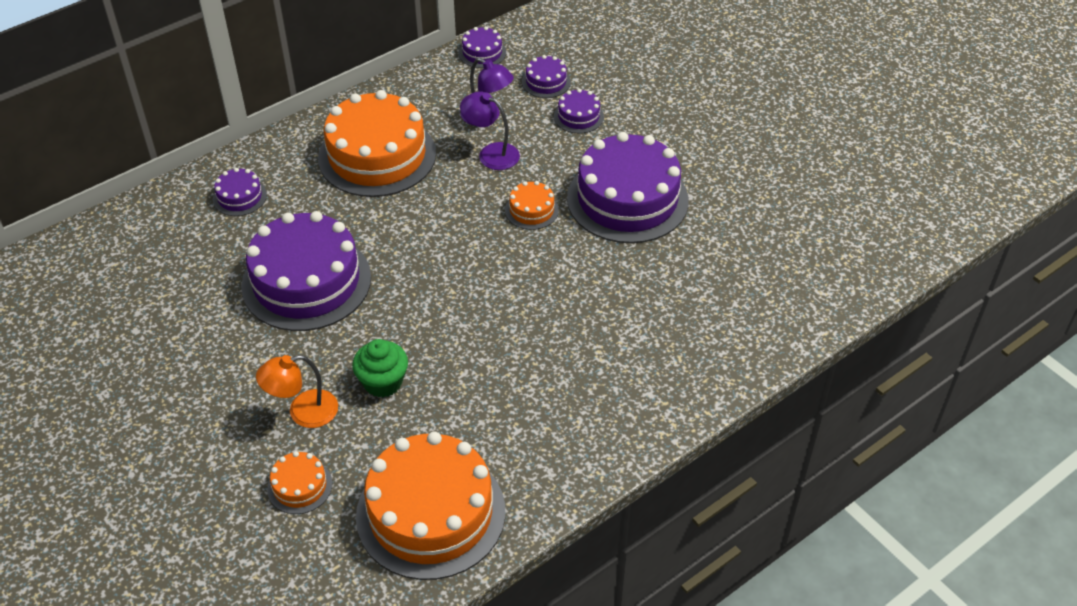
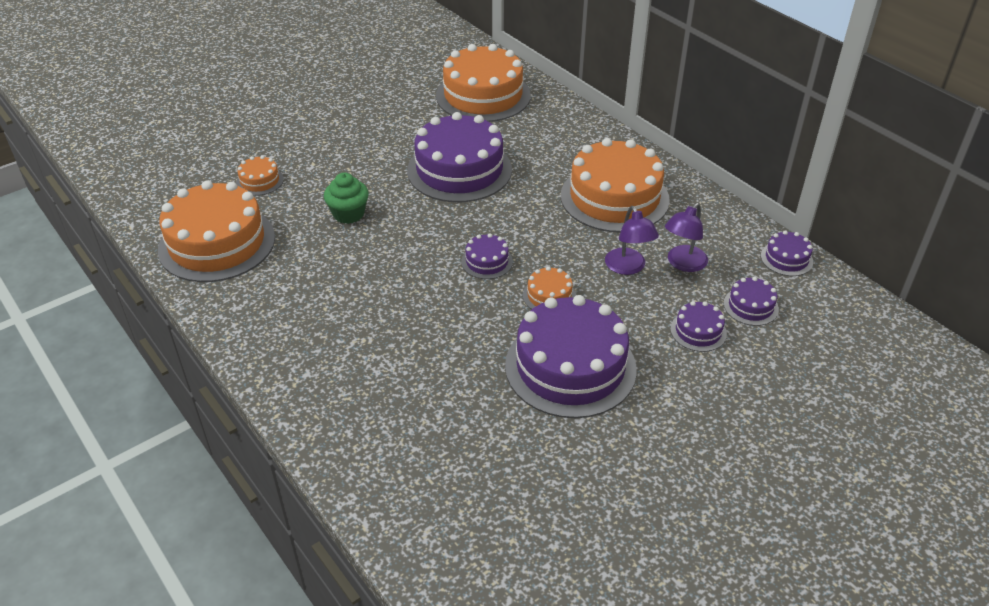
camera: 90 degrees right, 5 degrees down
purple cake [213,168,267,216] -> purple cake moved to [461,233,513,279]
orange lamp [256,355,338,428] -> none
purple lamp [460,91,520,170] -> purple lamp turned 135 degrees clockwise [605,206,659,275]
none -> orange cake [436,44,531,122]

